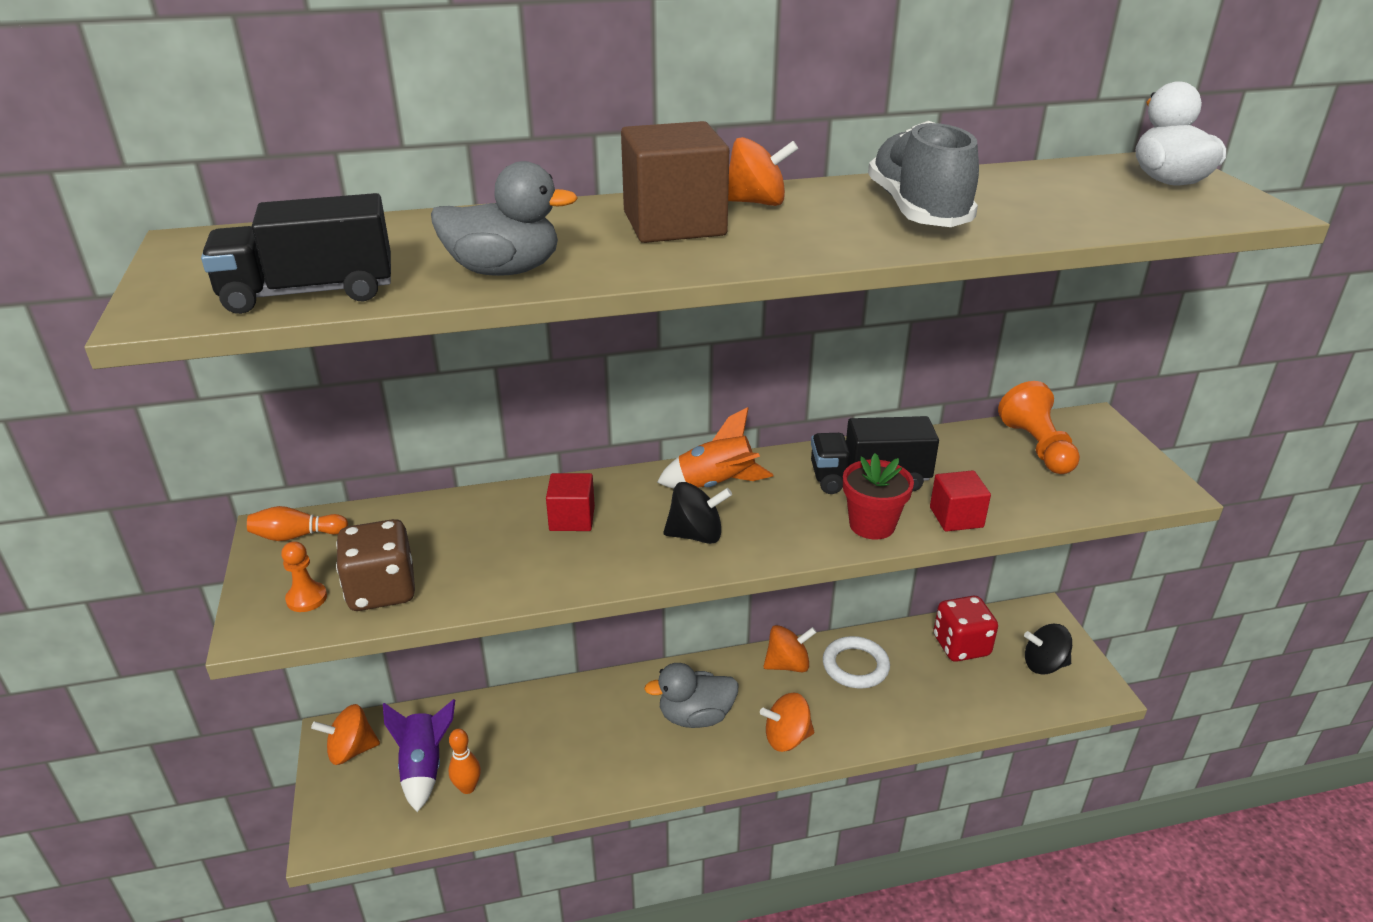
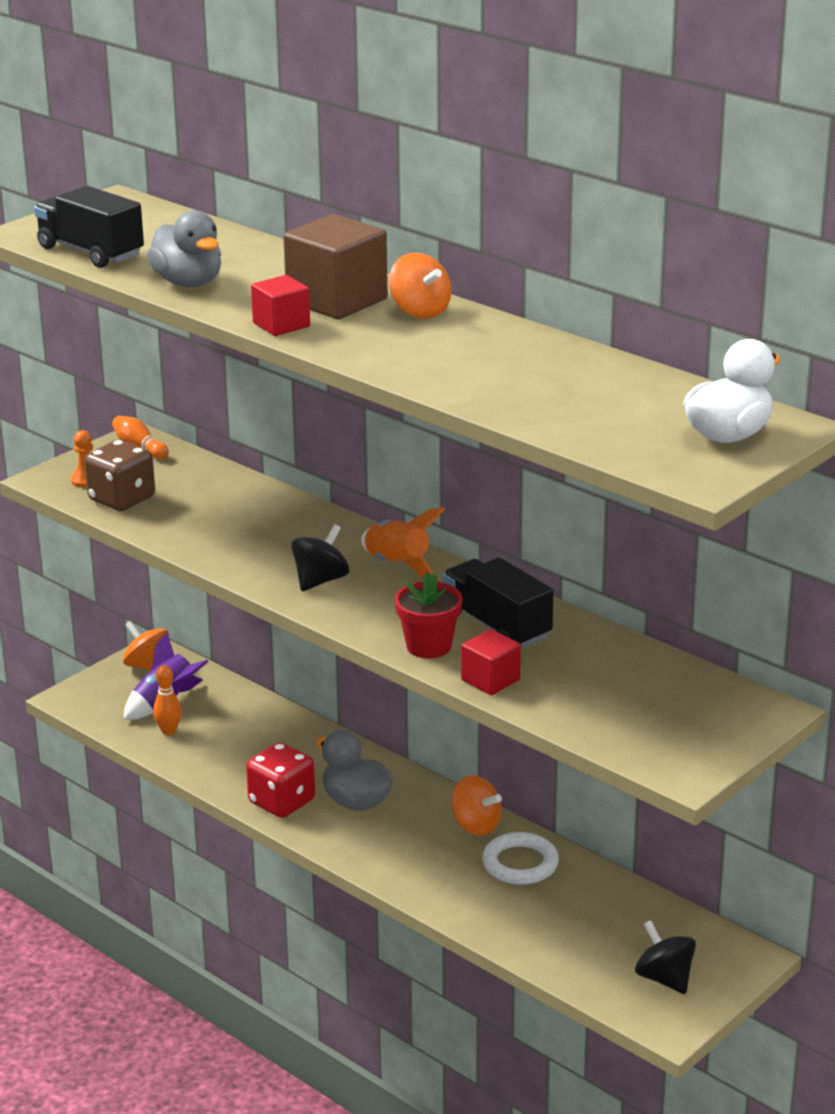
camera: 55 degrees right, 5 degrees down
red cube [546,473,595,531] -> red cube moved to [251,275,310,336]
black spinning top [663,482,732,544] -> black spinning top turned 105 degrees counterclockwise [291,524,349,591]
orange spinning top [760,693,814,752] -> none
grey shoe [868,121,979,227] -> none
red dice [933,596,998,662] -> red dice moved to [246,742,315,818]
orange pawn [998,381,1080,474] -> none

